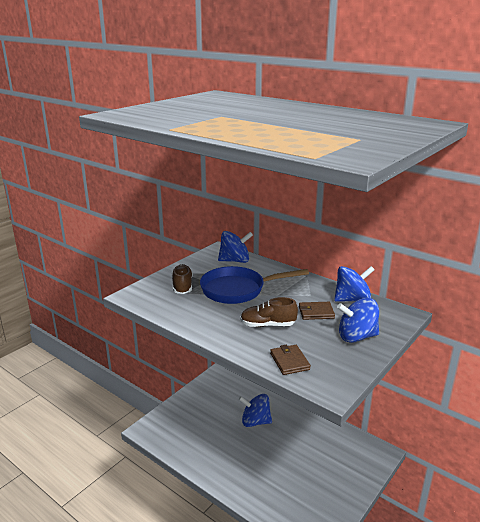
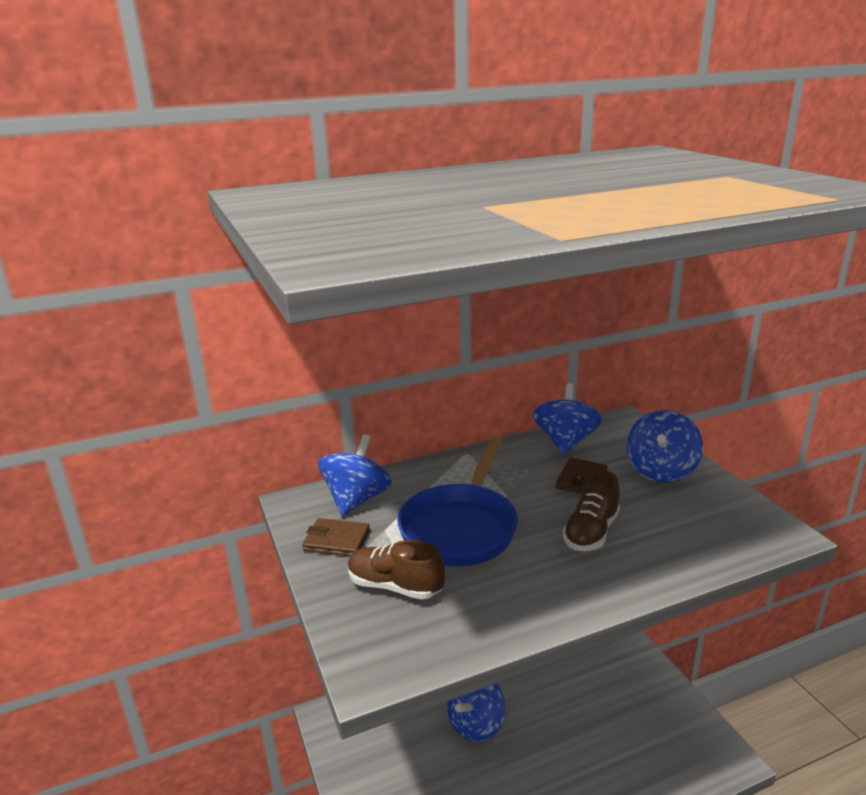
camera: 60 degrees left, 0 degrees up
brown wallet [270,345,311,375] -> brown wallet moved to [302,518,370,556]

